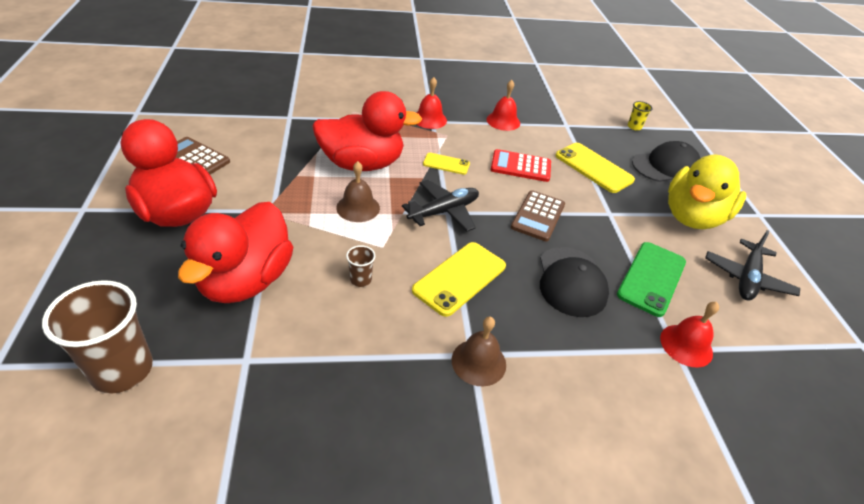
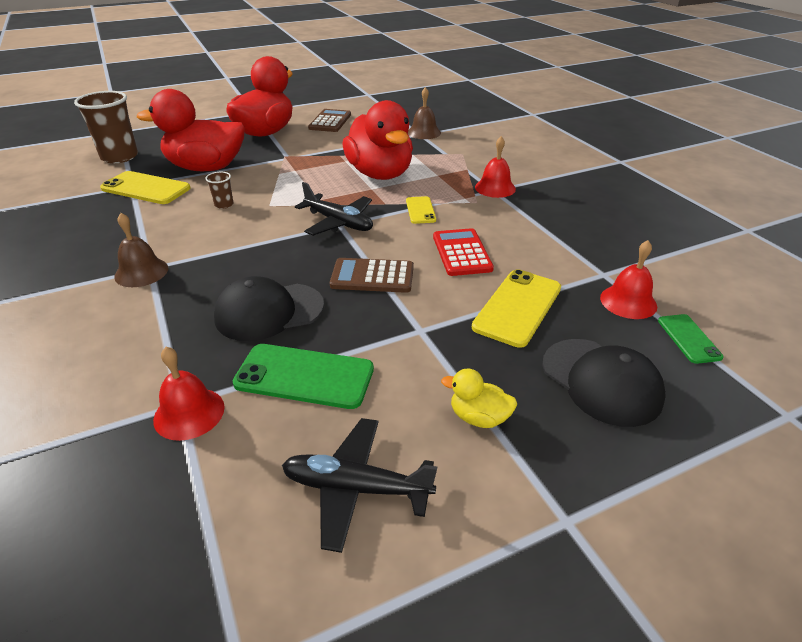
camera: 75 degrees right, 5 degrees down
brown bell [336,161,380,222] -> brown bell moved to [408,87,441,139]
yellow phone [412,242,506,317] -> yellow phone moved to [100,171,191,204]
red bell [486,80,520,131] -> red bell moved to [600,240,657,319]
yellow cup [628,101,652,130] -> green phone [658,314,724,364]
yellow duck [668,155,746,229] -> yellow duck [441,369,517,428], size x0.42

